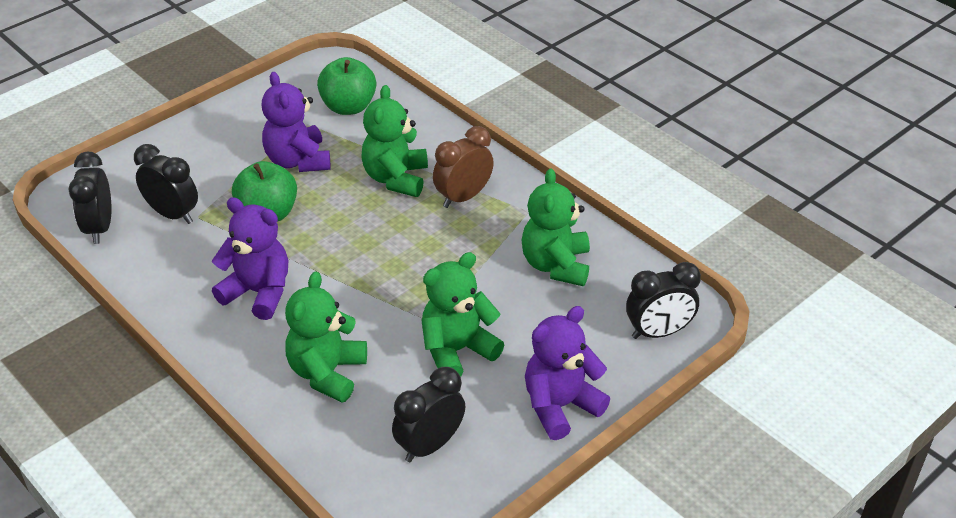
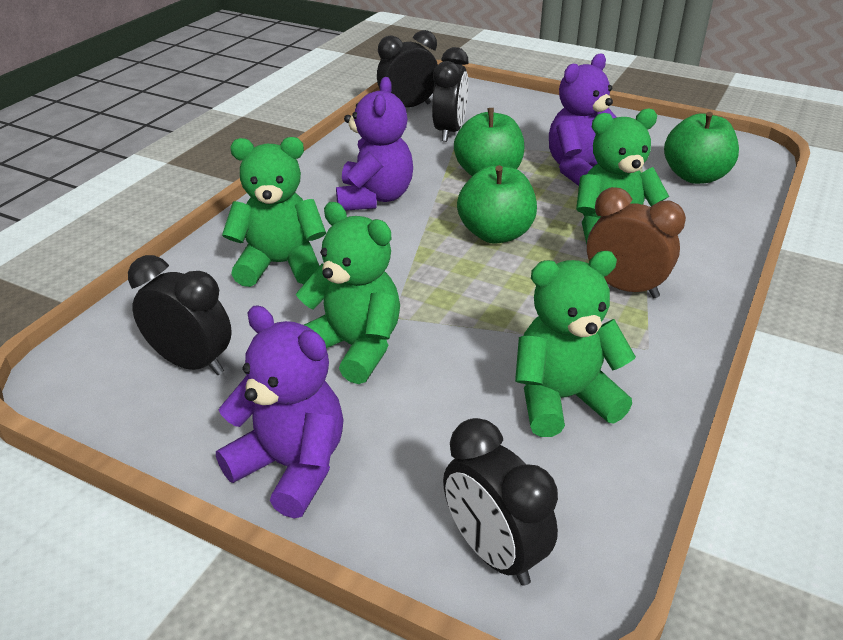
camera: 70 degrees right, 5 degrees down
none -> green apple [457,165,537,244]

